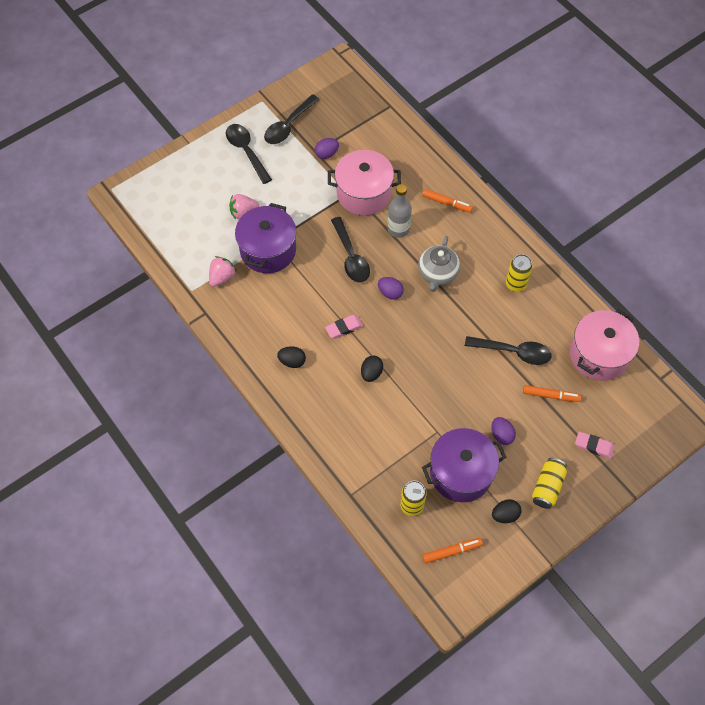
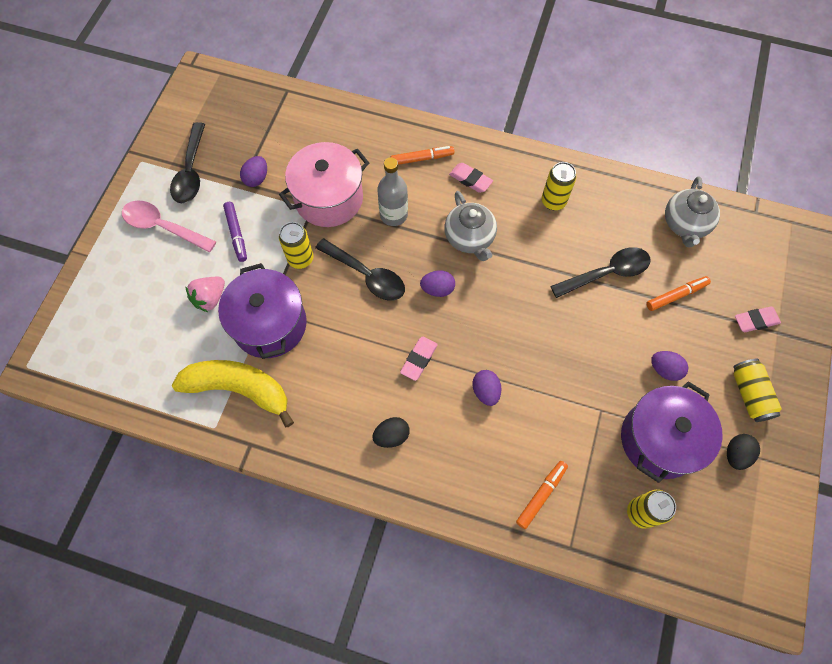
camera: 35 degrees left, 5 degrees up
pink strawberry [209,256,236,287] -> yellow banana [172,360,294,427]
black spoon [226,124,272,184] -> pink spoon [122,200,216,253]
black egg [361,356,383,382] -> purple egg [472,370,501,406]
orange marker [422,538,483,563] -> orange marker moved to [516,461,568,529]
pink pot [570,309,639,381] -> grey teapot [665,176,720,248]
none -> purple marker [223,202,247,262]
none -> yellow can [279,222,314,269]
none -> pink eraser [449,163,493,193]

